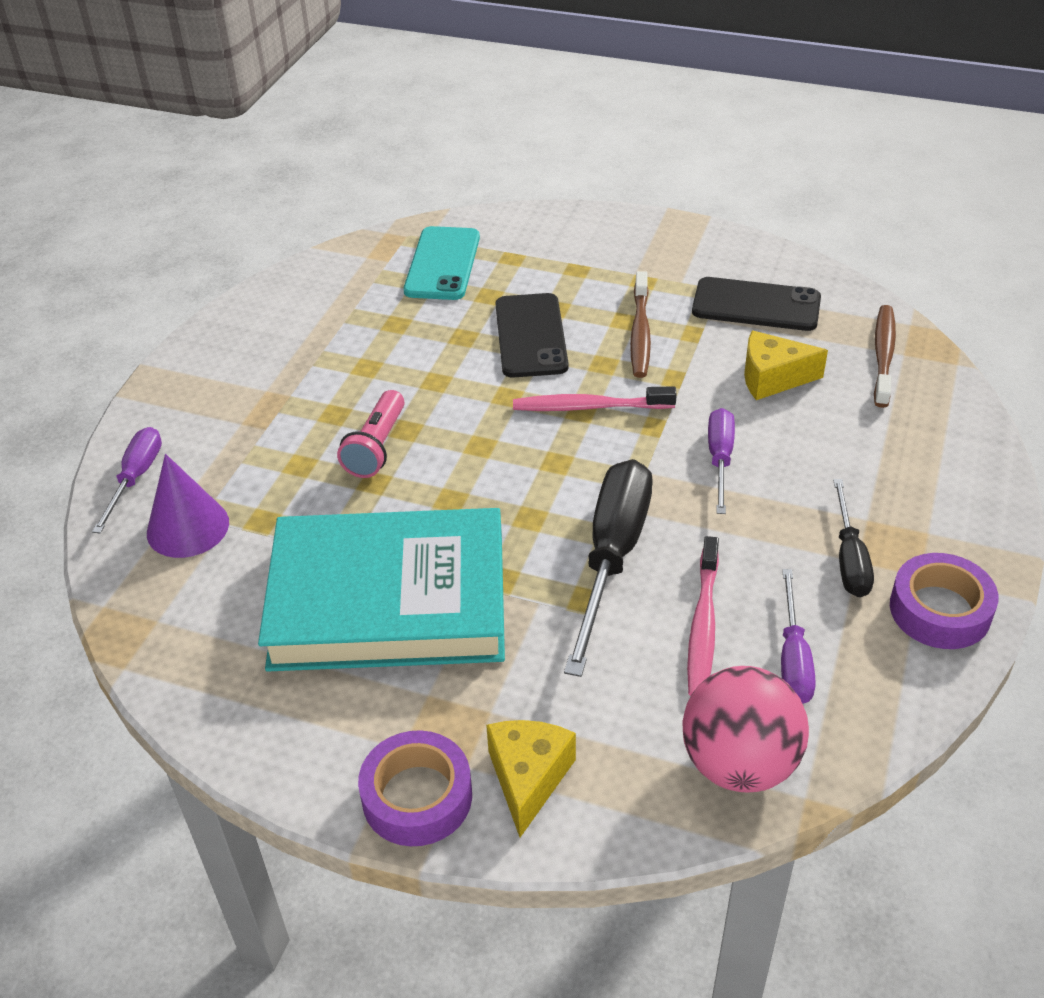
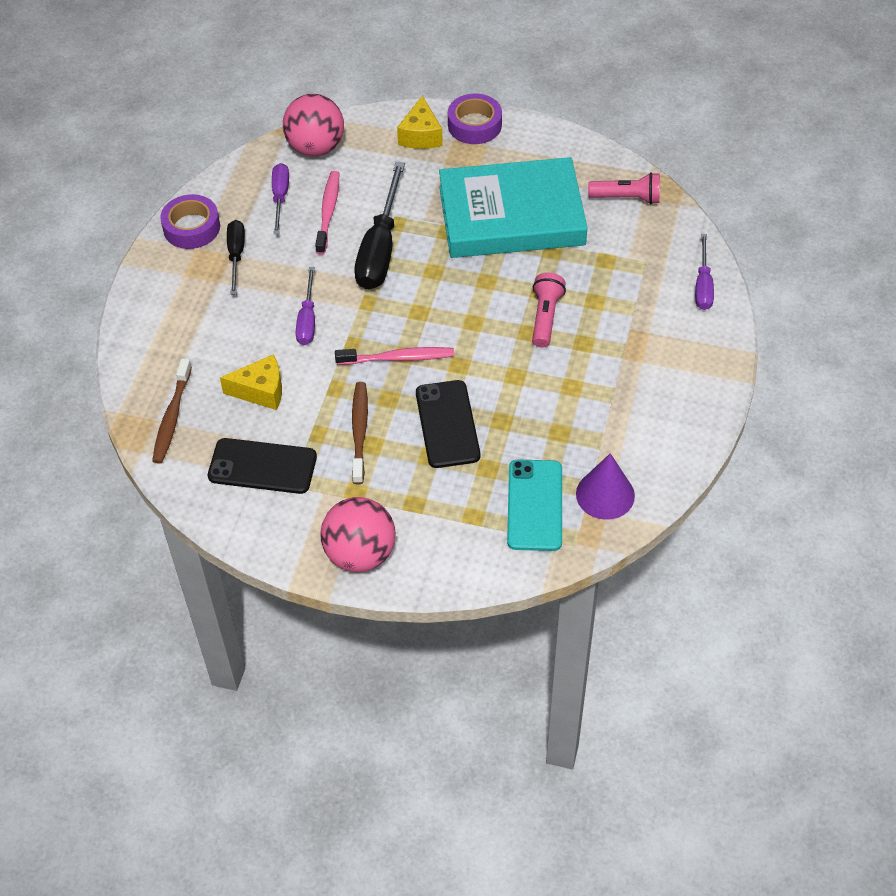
camera: 175 degrees right, 10 degrees up
purple cone [147,454,229,558] -> purple cone moved to [576,453,635,520]
none -> pink ball [320,497,396,572]
none -> pink flashlight [588,172,660,204]

